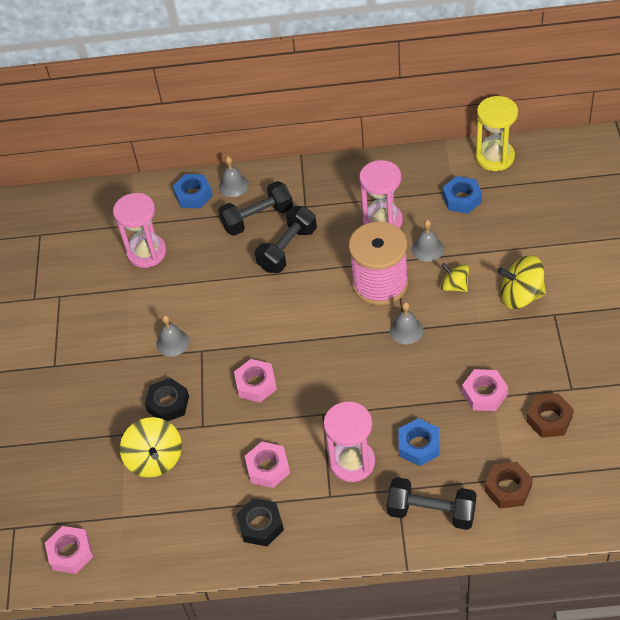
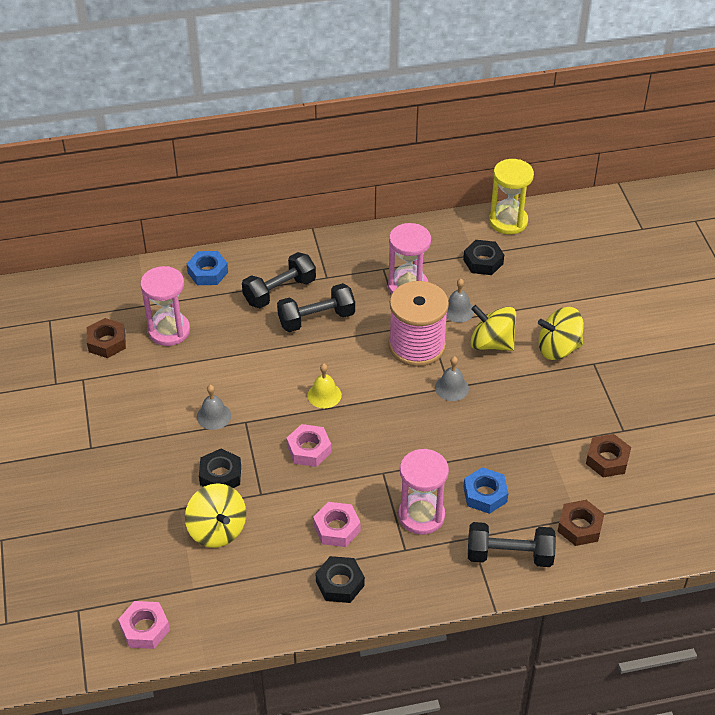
camera: 15 degrees left, 5 degrees down
grey bell [219,156,249,197] -> none
black dumbbell [255,206,317,273] -> black dumbbell turned 45 degrees clockwise [277,283,355,332]
yellow spinning top [441,263,469,292] -> yellow spinning top [470,305,516,351], size x1.61
blue nut [442,176,482,214] -> black nut [463,240,504,275]
pink nut [462,369,508,411] -> none
none -> brown nut [87,318,126,358]
none -> yellow bell [307,364,342,408]

